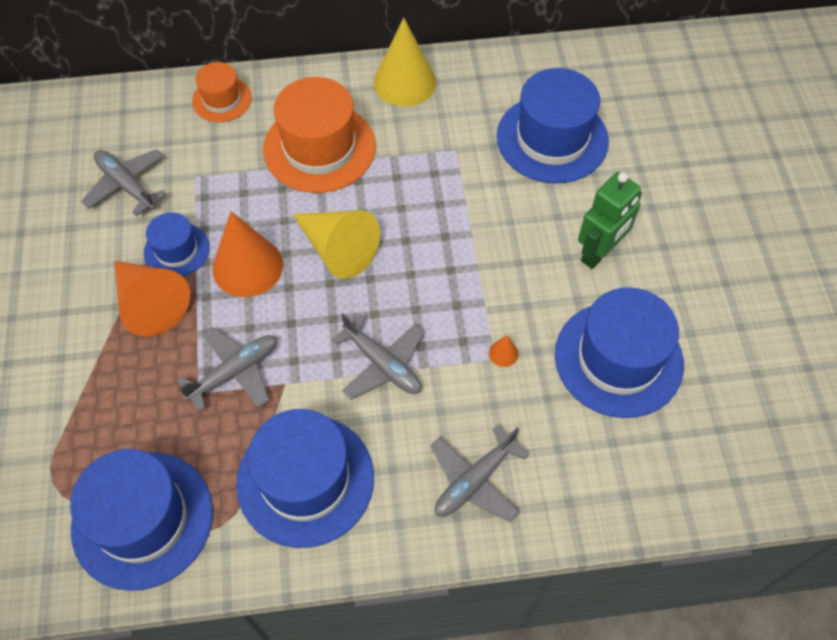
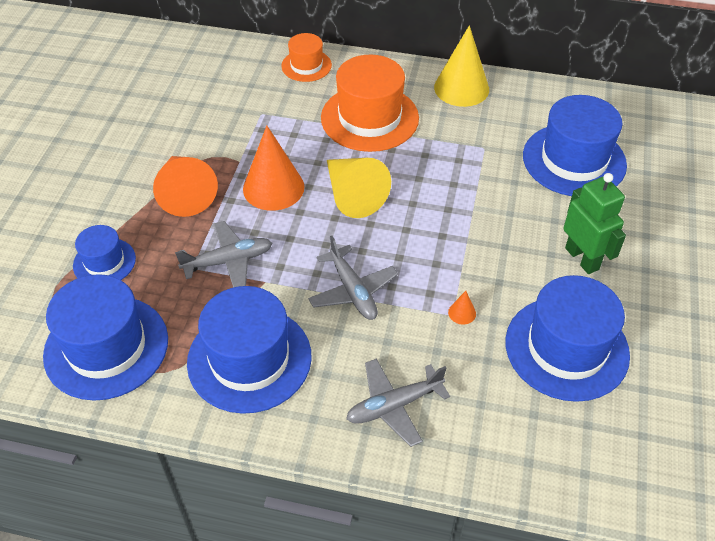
camera: 20 degrees right, 10 degrees down
grey plane [81,149,167,216] -> none
blue hat [144,212,210,277] -> blue hat moved to [73,225,136,280]
green robot [578,172,642,269] -> green robot turned 90 degrees counterclockwise [563,173,626,274]

